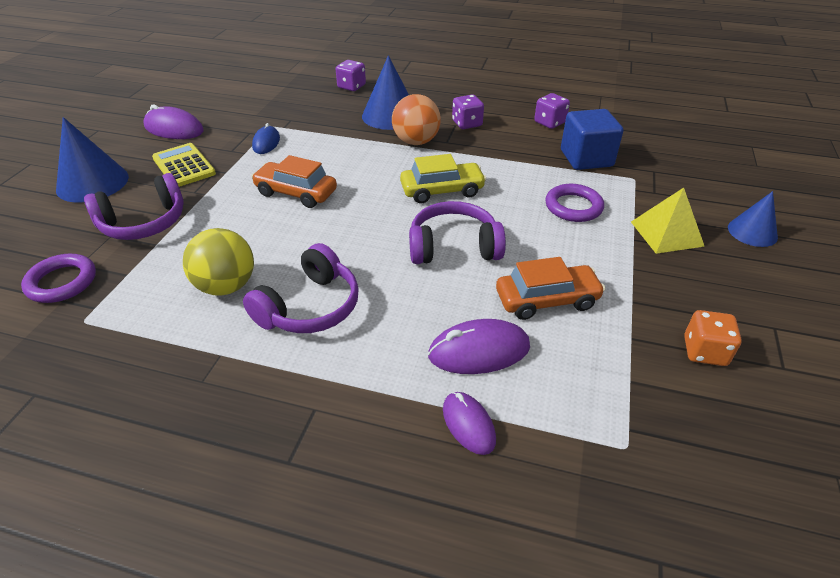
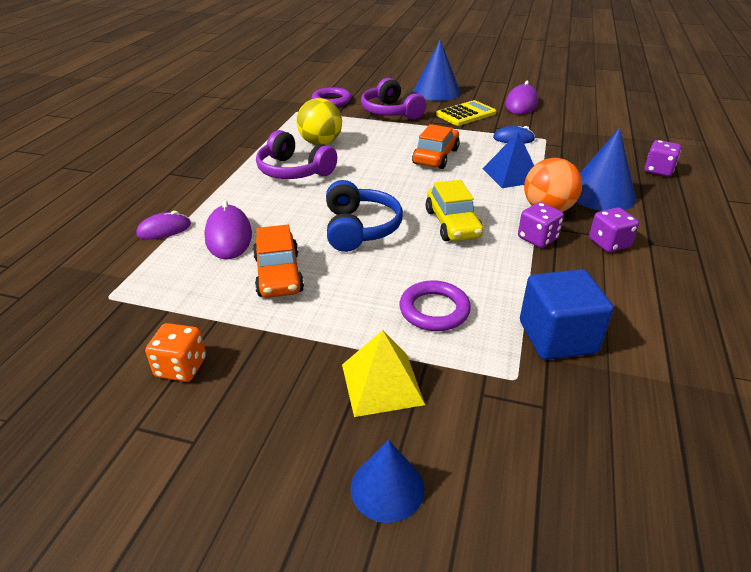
camera: 90 degrees right, 5 degrees down
purple headphones [409,201,506,264] -> blue headphones [326,180,403,252]
purple dice [534,93,570,129] -> purple dice moved to [518,202,564,248]
none -> blue pyramid [482,132,534,188]

